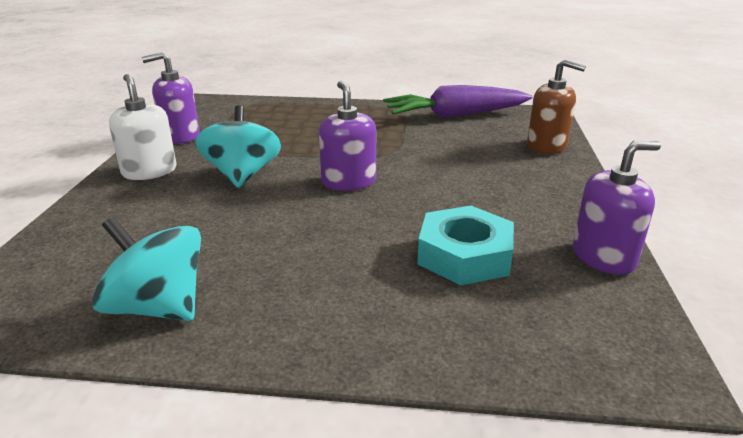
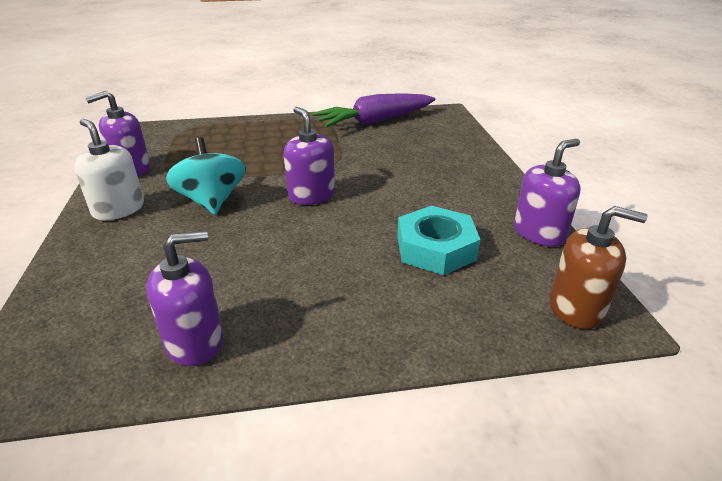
camera: 15 degrees left, 5 degrees up
turquoise spinning top [92,217,201,321] -> purple soap dispenser [146,231,224,366]
brown soap dispenser [527,59,586,154] -> brown soap dispenser moved to [550,206,648,329]

